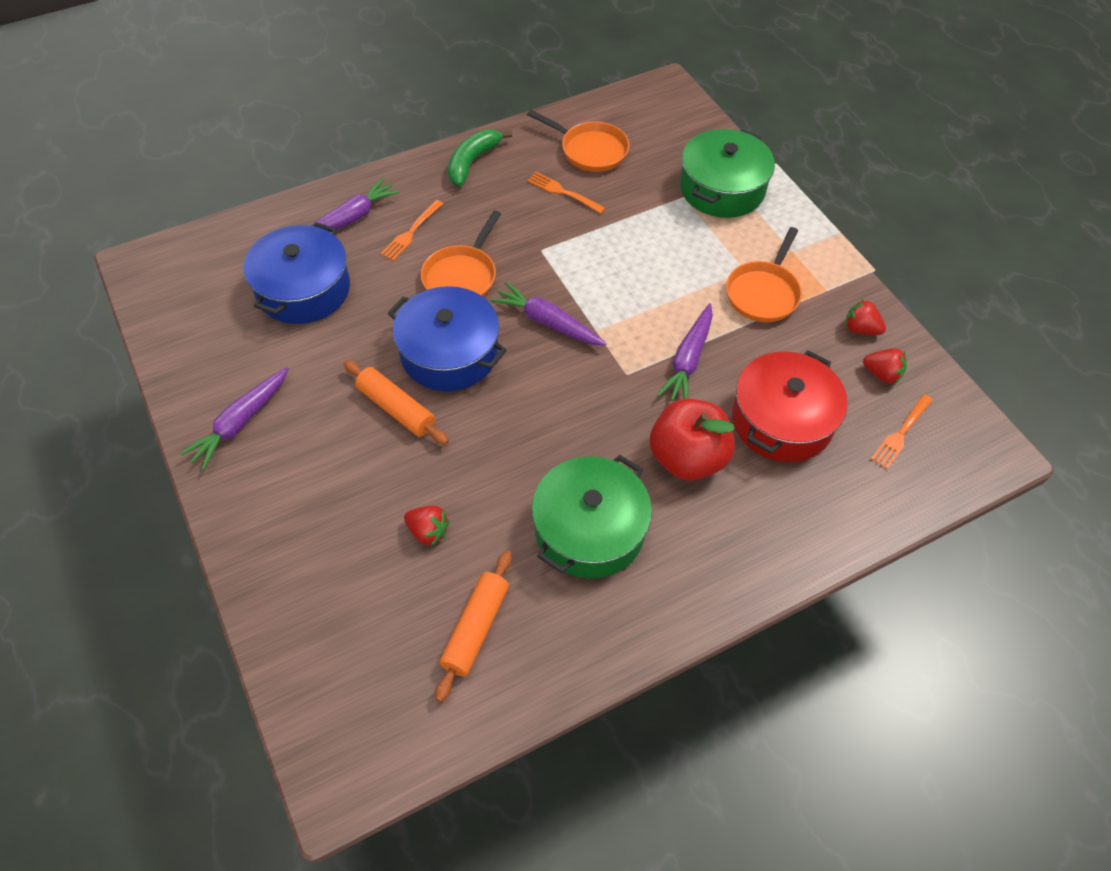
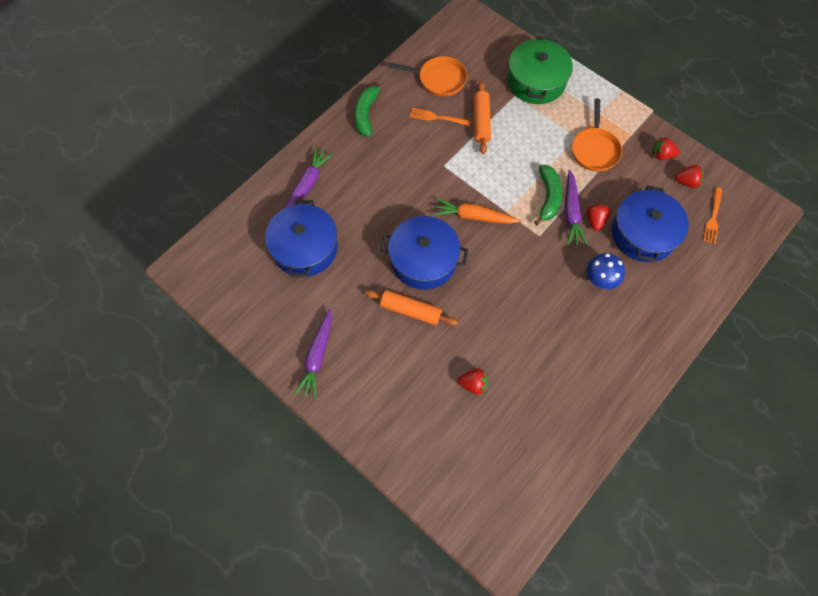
camera: 20 degrees left, 10 degrees up
orange fork [380,200,443,261] -> none
orange pan [421,211,501,297] -> none
orange rolling pin [435,551,512,702] -> orange rolling pin moved to [474,81,491,154]
purple carrot [490,282,607,346] -> orange carrot [433,198,520,224]
green pot [532,455,652,578] -> none
red apple [650,399,735,481] -> blue mushroom [587,253,625,289]
red pot [732,350,848,462] -> blue pot [612,185,689,262]
none -> green banana [534,165,562,225]
none -> red strawberry [586,204,611,231]

